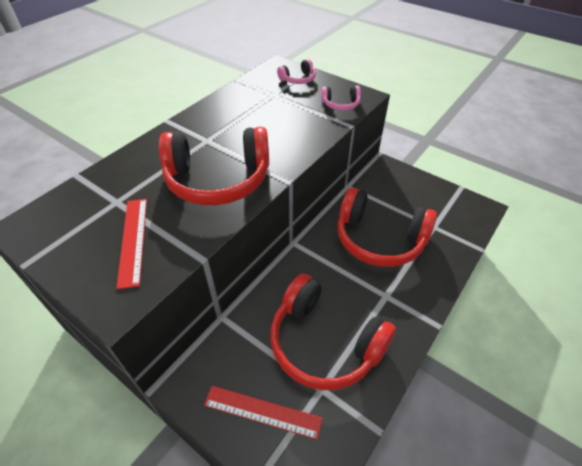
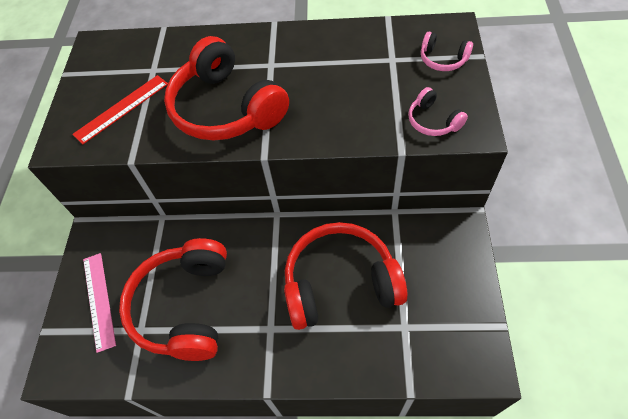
camera: 60 degrees right, 10 degrees up
red ruler [204,386,323,440] -> pink ruler [83,253,116,353]
red headphones [338,188,437,267] -> red headphones turned 90 degrees clockwise [284,222,407,330]

